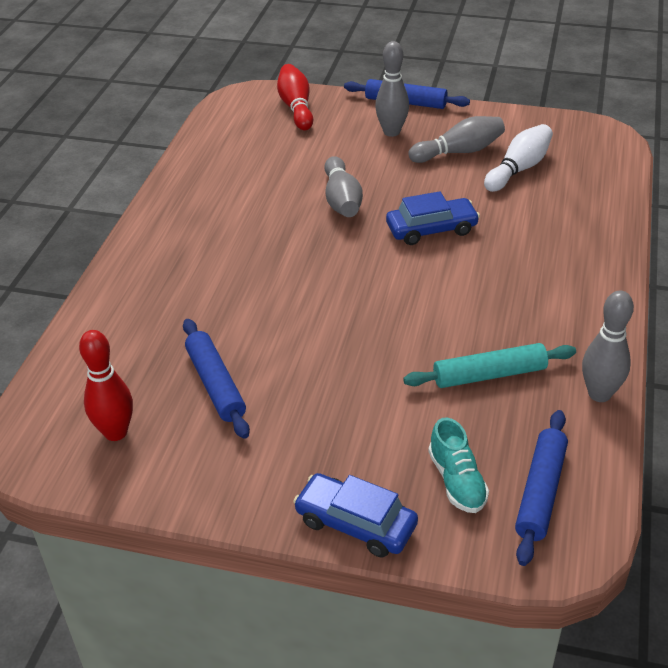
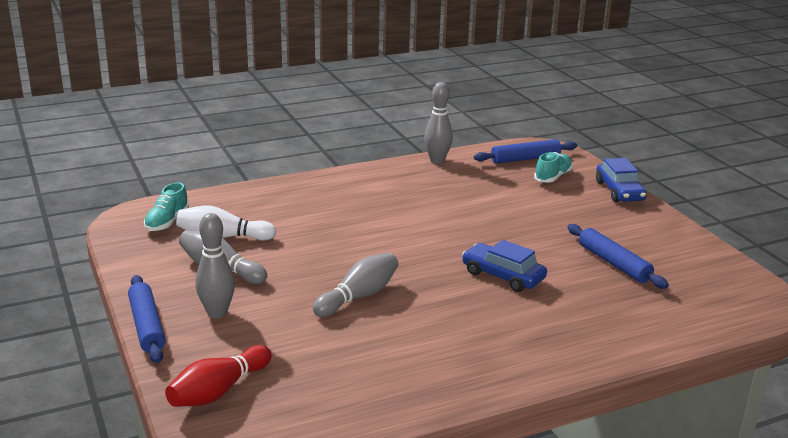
camera: 130 degrees left, 15 degrees down
red bowling pin [79,330,133,441] -> none
blue rolling pin [183,319,250,439] -> blue rolling pin turned 60 degrees counterclockwise [567,224,669,289]
blue car [386,191,480,245] -> blue car moved to [462,240,547,292]
turquoise rolling pin [403,343,576,388] -> none
none -> turquoise shoe [144,182,189,231]

